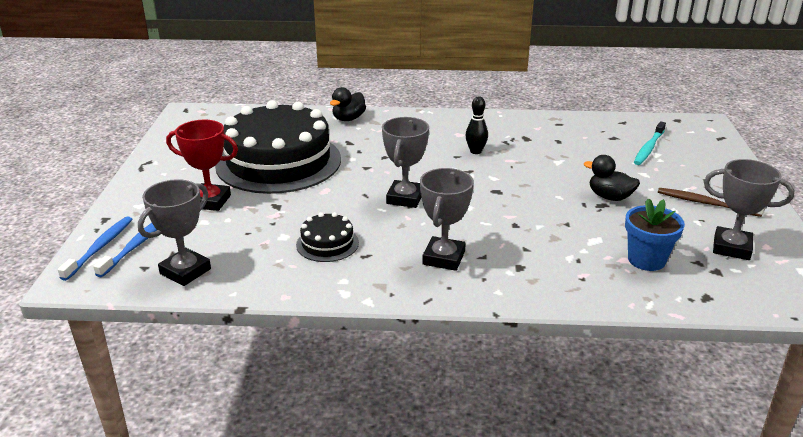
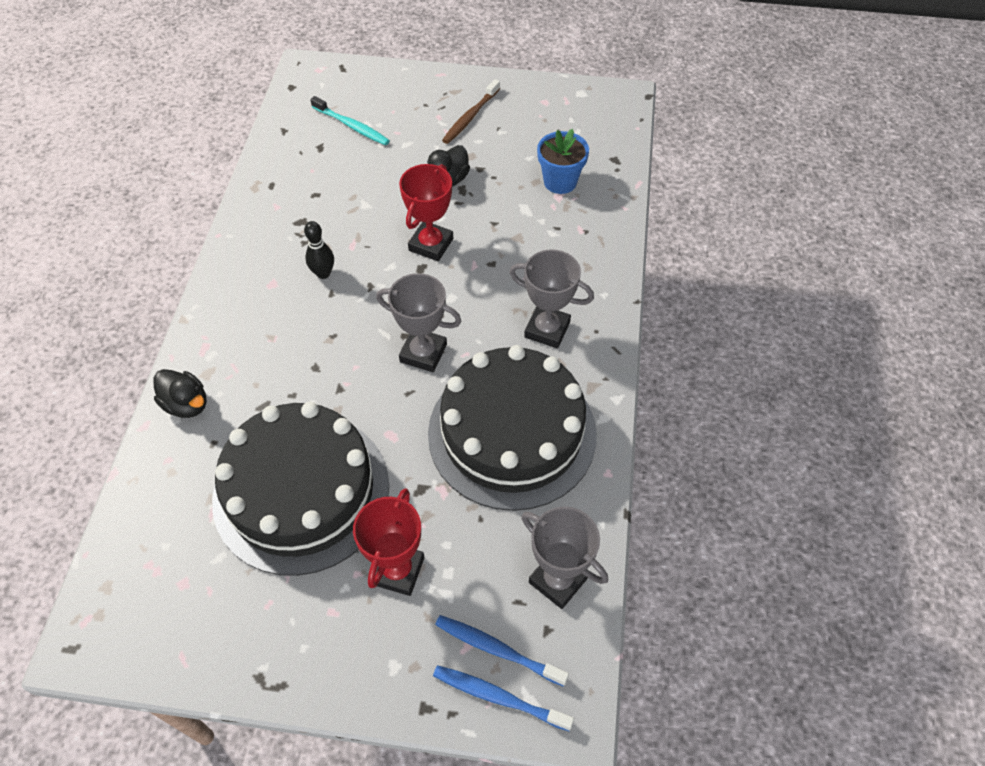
camera: 85 degrees left, 25 degrees up
black cake [296,212,359,262] -> black cake [428,345,597,511], size x2.37
grey trophy [704,159,794,260] -> none
none -> red trophy [399,164,453,261]

